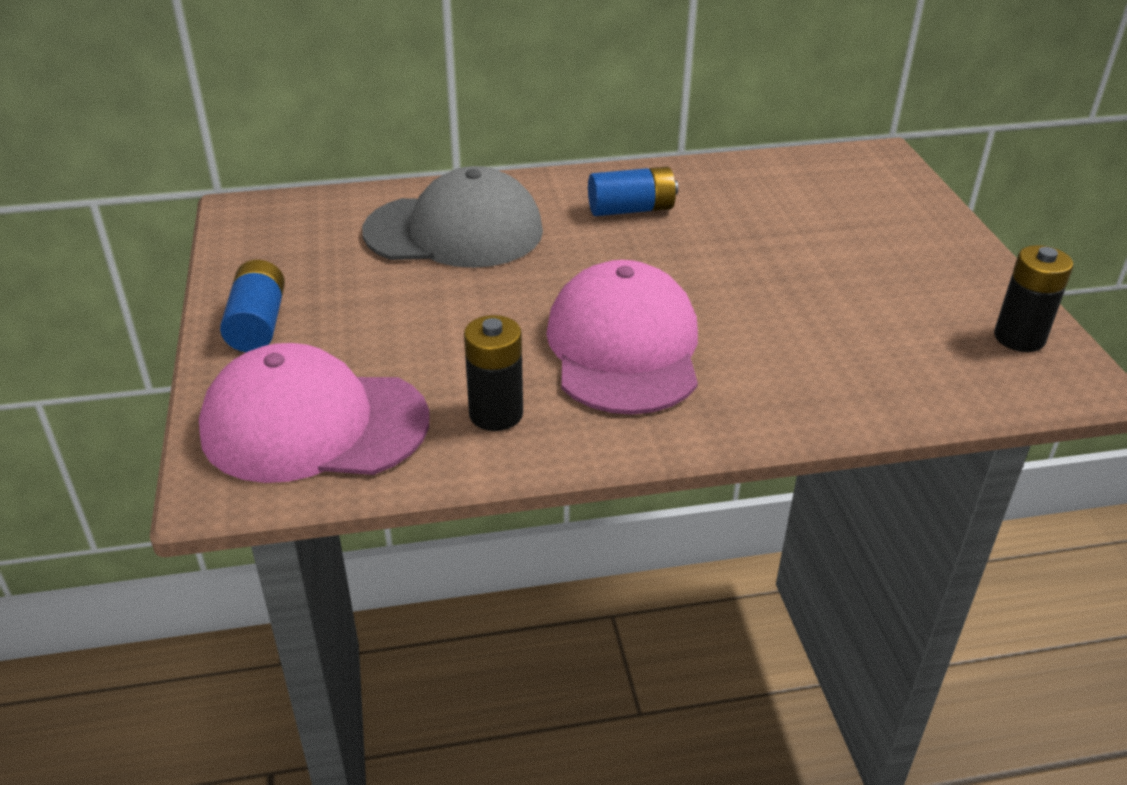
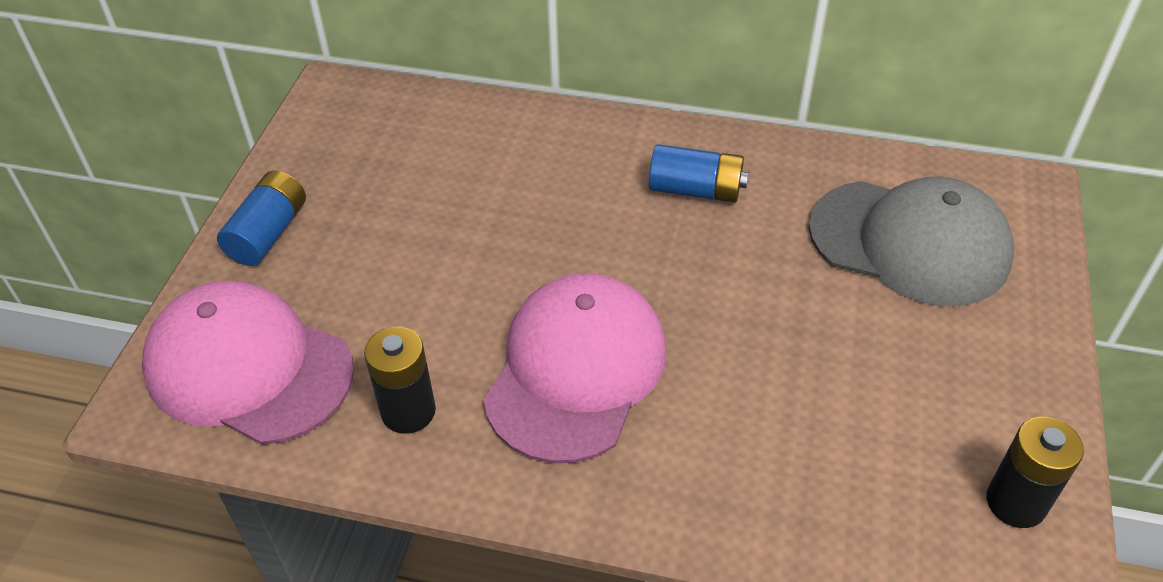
camera: 25 degrees right, 10 degrees up
grey cap [362,166,543,268] -> grey cap moved to [809,177,1014,306]

